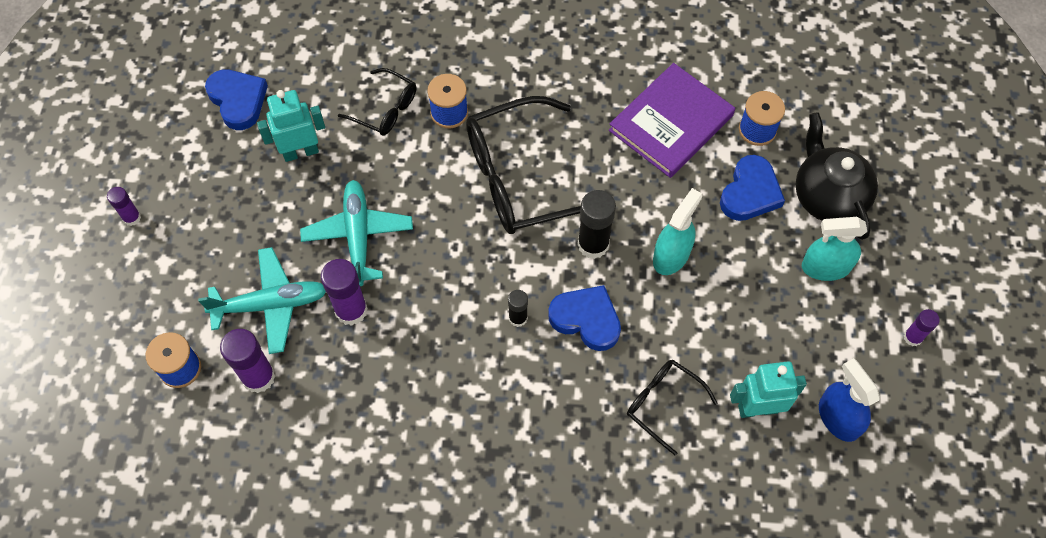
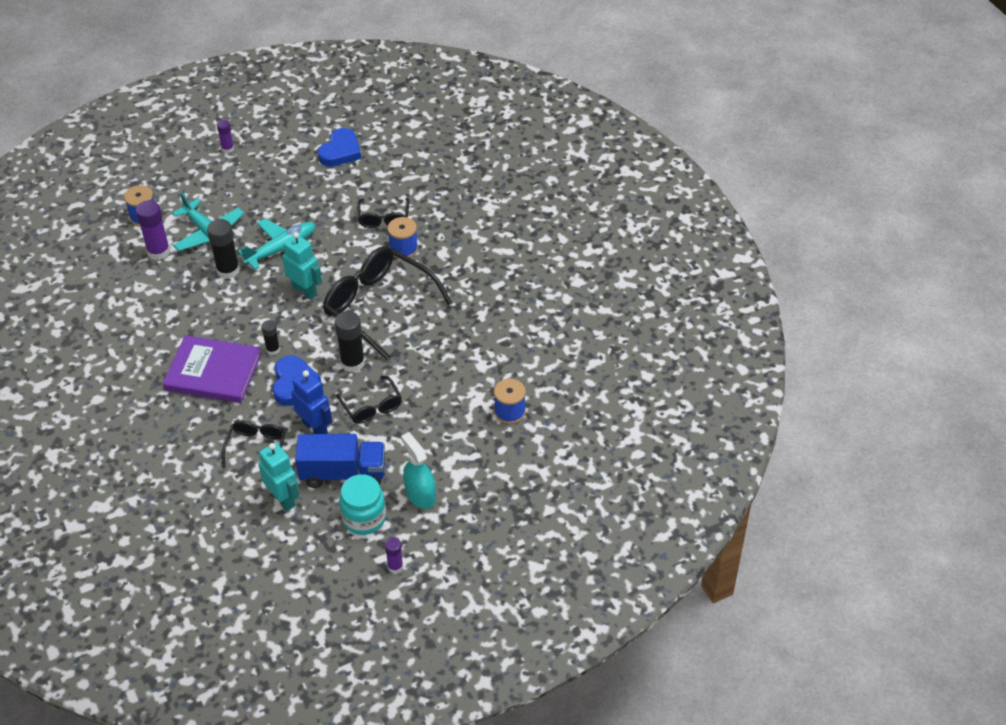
camera: 60 degrees right, 15 degrees down
turquoise robot [257,90,325,162] -> turquoise robot moved to [282,232,322,300]
purple glue stick [321,259,368,326] -> black glue stick [207,219,240,279]
purple book [609,63,735,178] -> purple book moved to [163,335,262,403]
turquoise spray bottle [653,188,702,275] -> black glasses [336,376,402,424]
blue heart [720,155,785,221] -> none
black teapot [795,112,878,240] -> none
blue spray bottle [819,358,880,442] -> none
none -> blue robot [291,370,332,434]
none -> blue truck [295,434,385,488]
none -> turquoise jar [339,474,386,535]

